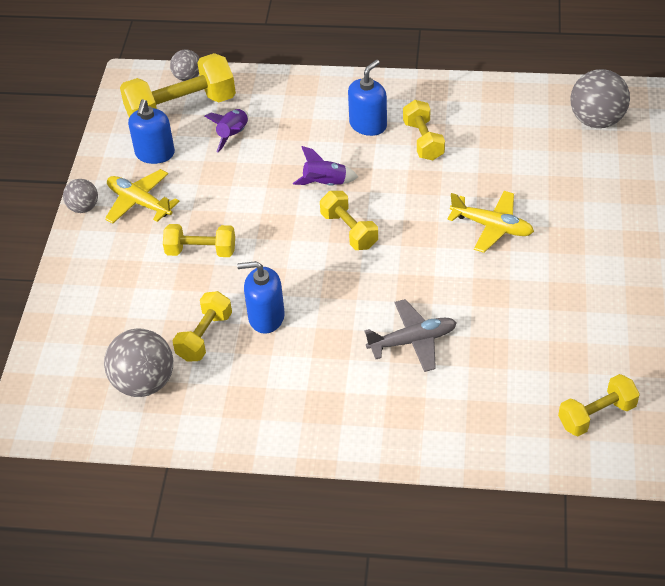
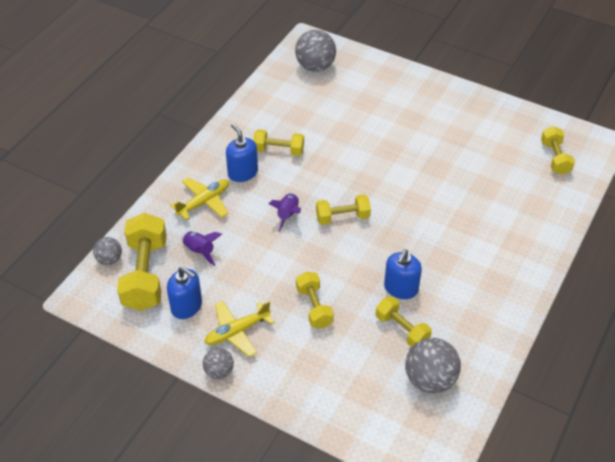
camera: 70 degrees left, 0 degrees up
yellow dumbbell [163,224,235,257] -> yellow dumbbell turned 45 degrees counterclockwise [296,272,334,328]
grey plane [364,299,457,372] -> none
yellow plane [447,191,534,253] -> yellow plane moved to [170,178,229,220]

